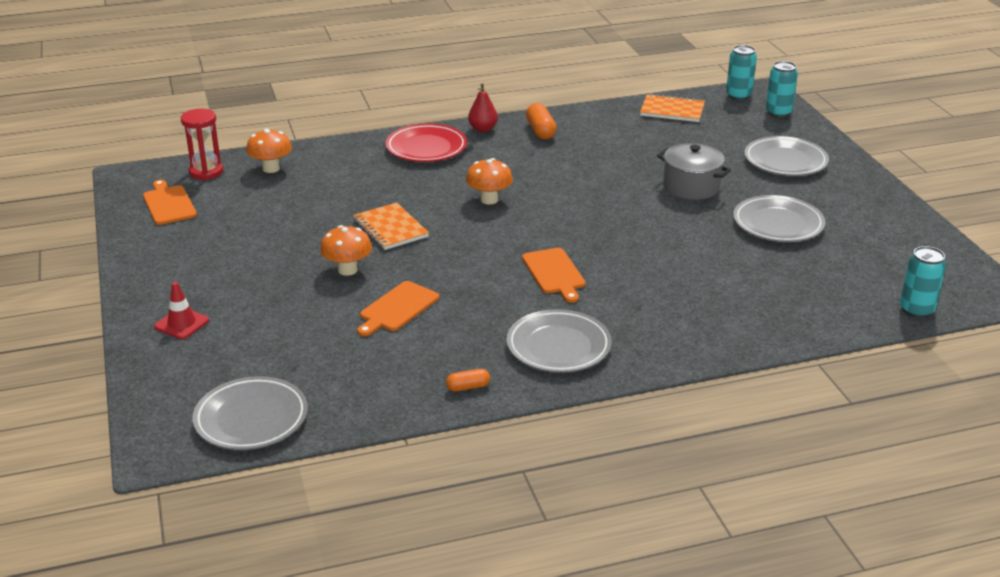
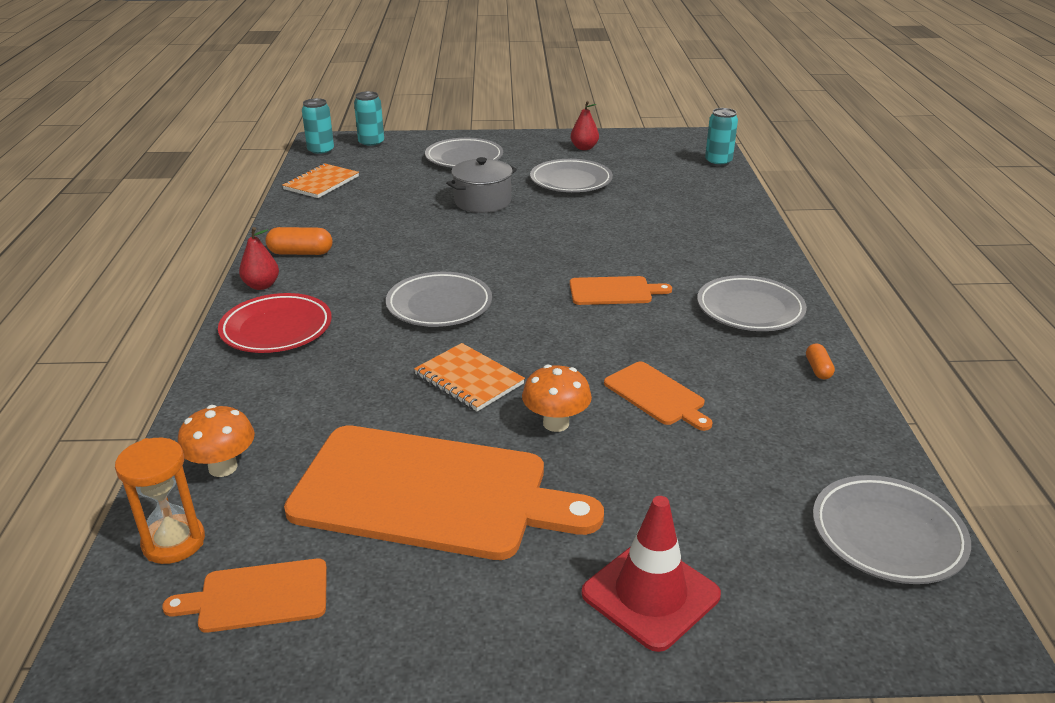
camera: 75 degrees left, 0 degrees up
red traffic cone [154,282,209,339] -> red traffic cone [582,496,721,652], size x1.65
red hourglass [181,109,223,180] -> orange hourglass [115,438,205,564]
orange notebook [353,203,429,250] -> orange notebook turned 60 degrees clockwise [414,343,525,411]
orange mushroom [466,158,513,204] -> grey plate [386,272,492,327]
none -> orange cutting board [284,425,604,560]
none -> red pear [571,101,599,150]

